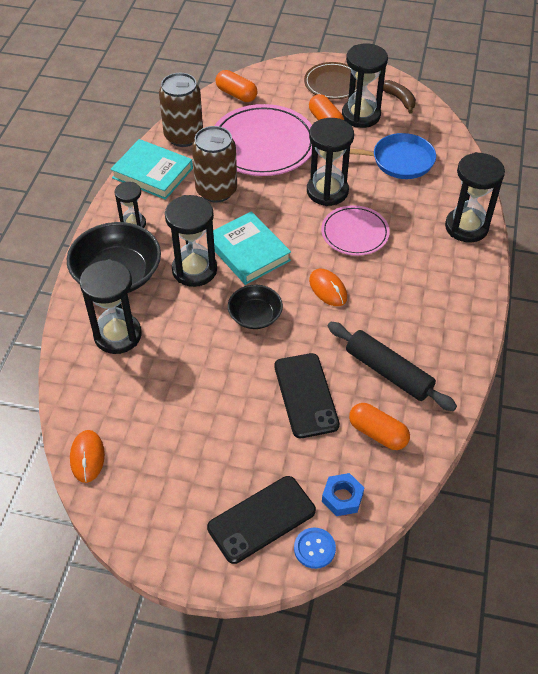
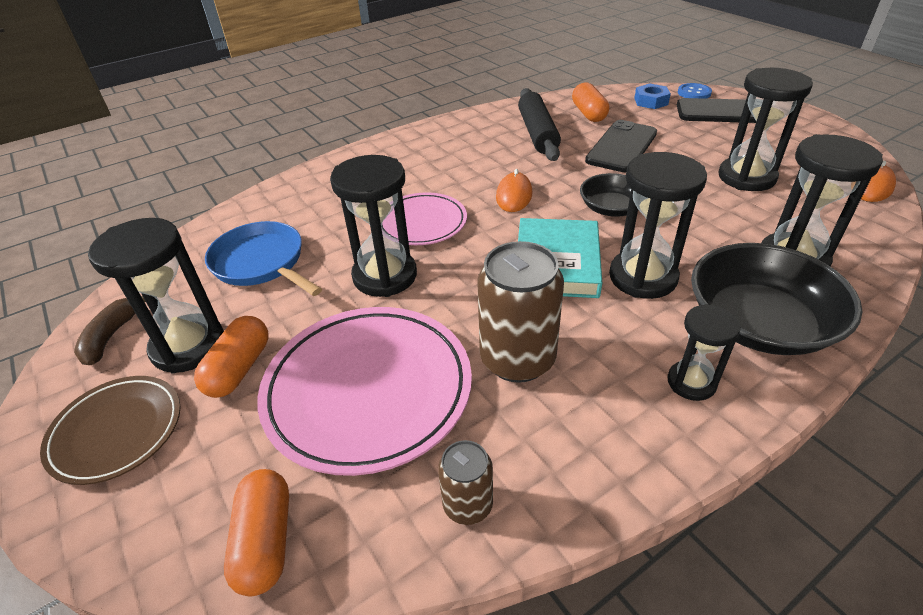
camera: 135 degrees left, 10 degrees down
turquoise book [111,139,193,200] -> none
brown can [159,73,203,147] -> brown can [438,440,493,525], size x0.54
black hourglass [445,152,505,242] -> black hourglass moved to [718,68,813,191]

